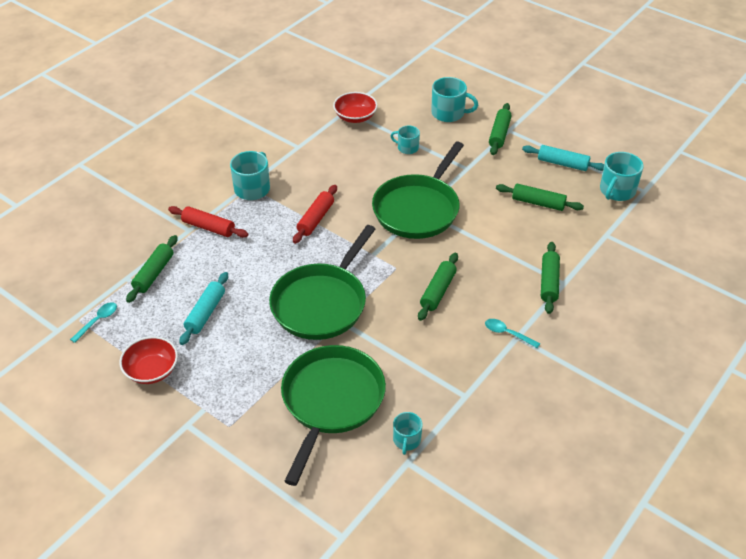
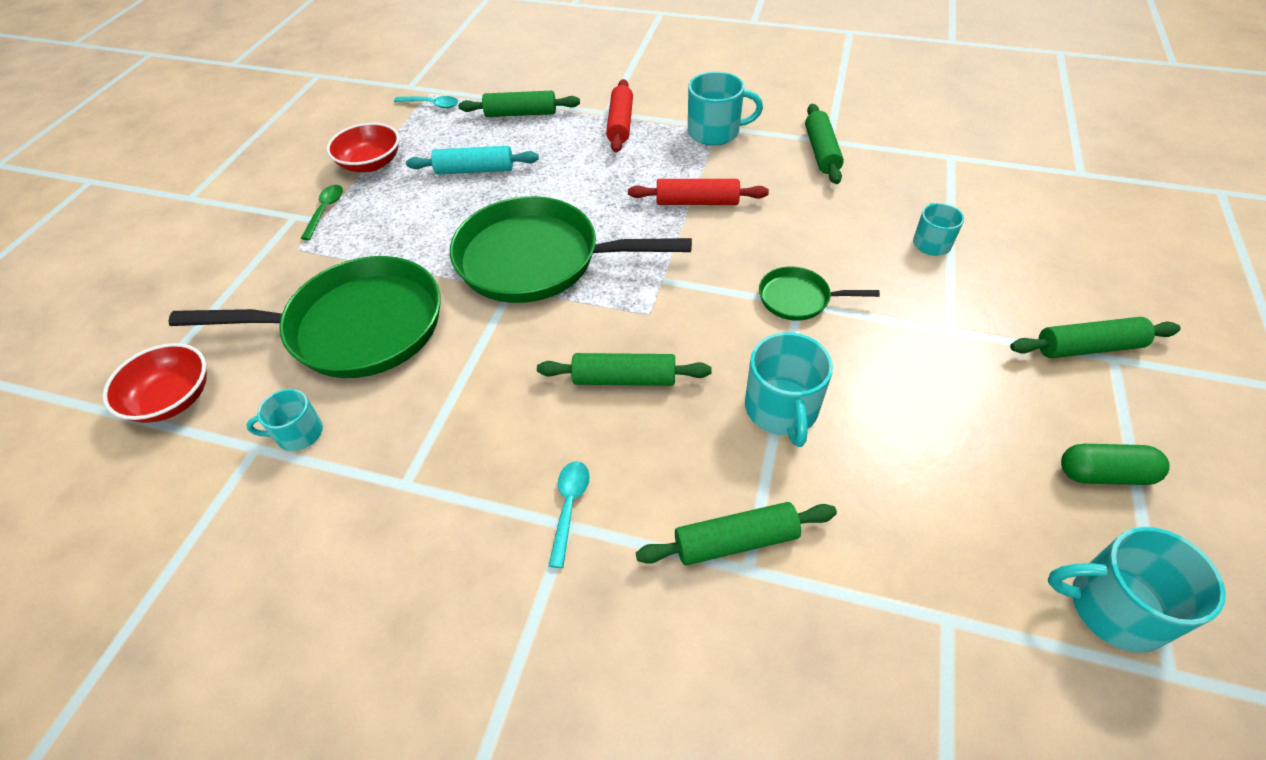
camera: 70 degrees right, 5 degrees up
red bowl [333,92,377,123] -> red bowl moved to [103,343,207,423]
green pan [372,142,464,239] -> green pan [759,266,880,321], size x0.46
turquoise mug [431,77,478,122] -> turquoise mug moved to [745,332,833,447]
green rolling pin [496,184,584,211] -> green rolling pin moved to [805,104,844,184]
turquoise rolling pin [522,145,604,171] -> green capsule [1061,444,1170,485]
none -> green spoon [301,185,343,240]

